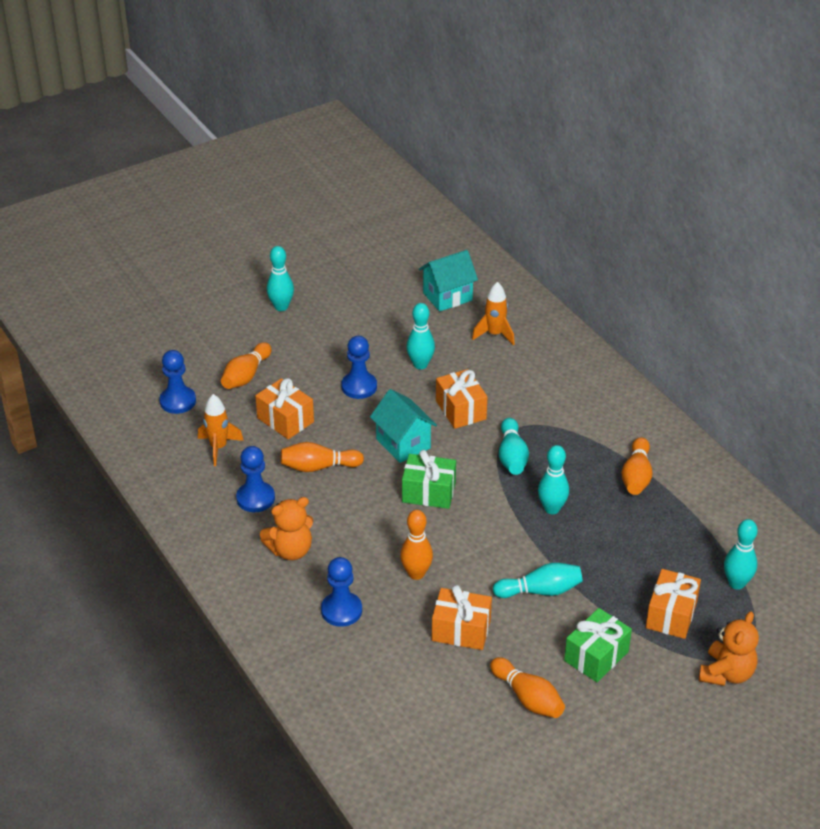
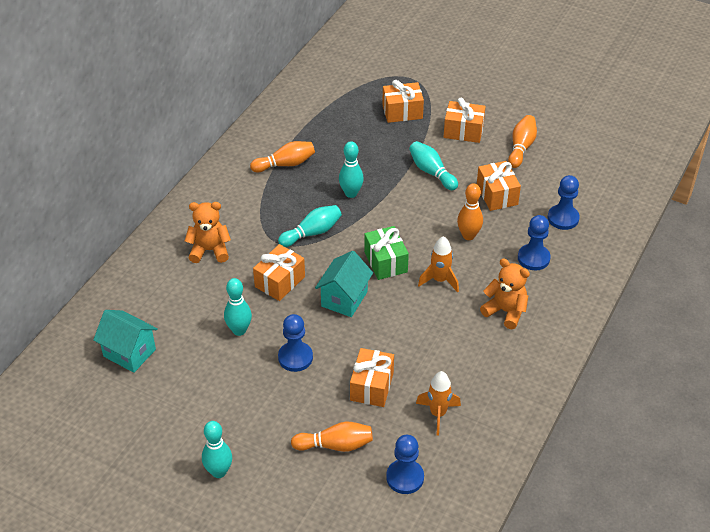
camera: 120 degrees left, 5 degrees up
blue pawn [236,446,275,512] -> blue pawn moved to [548,175,580,230]
orange bowling pin [281,442,364,472] -> none
orange rocket [472,282,515,345] -> orange rocket moved to [418,236,459,293]
green gift [564,608,632,682] -> orange gift [444,98,486,143]
orange teddy bear [699,611,759,686] -> orange teddy bear moved to [185,202,231,263]
turquoise bowling pin [724,519,758,590] -> none

